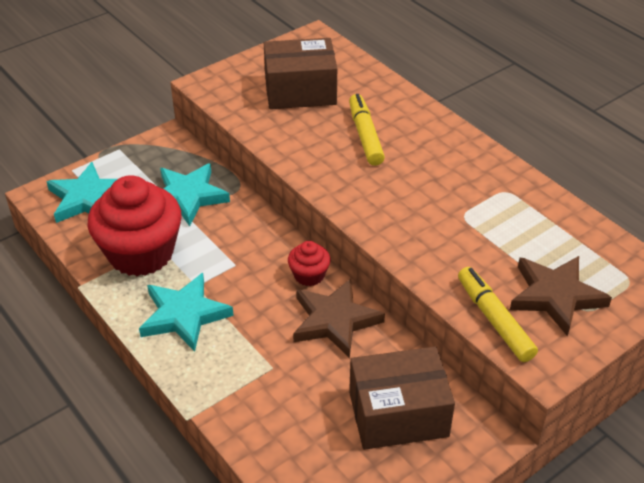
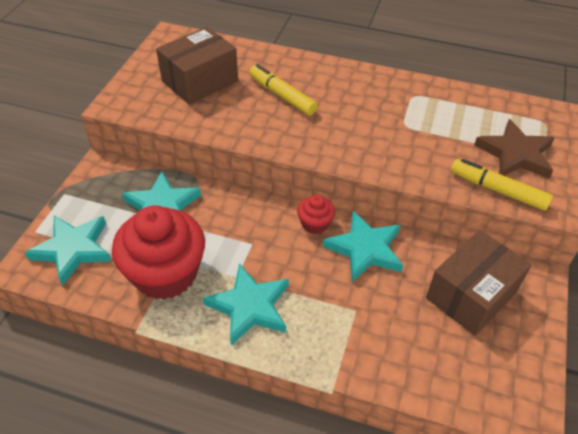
camera: 35 degrees left, 5 degrees up
brown star [293,279,385,358] -> turquoise star [323,211,403,282]

